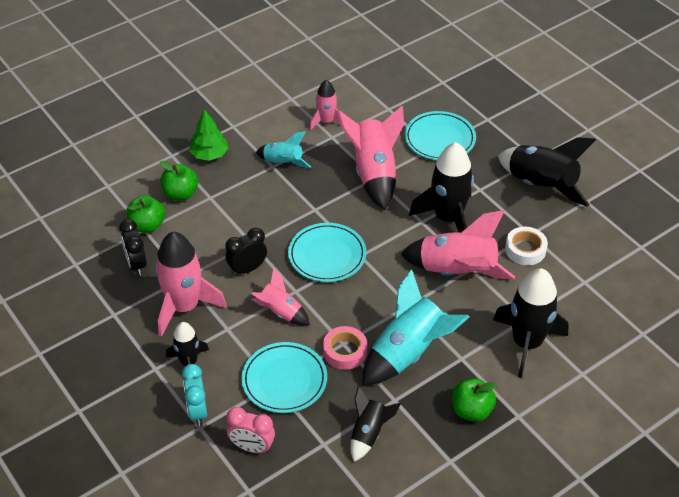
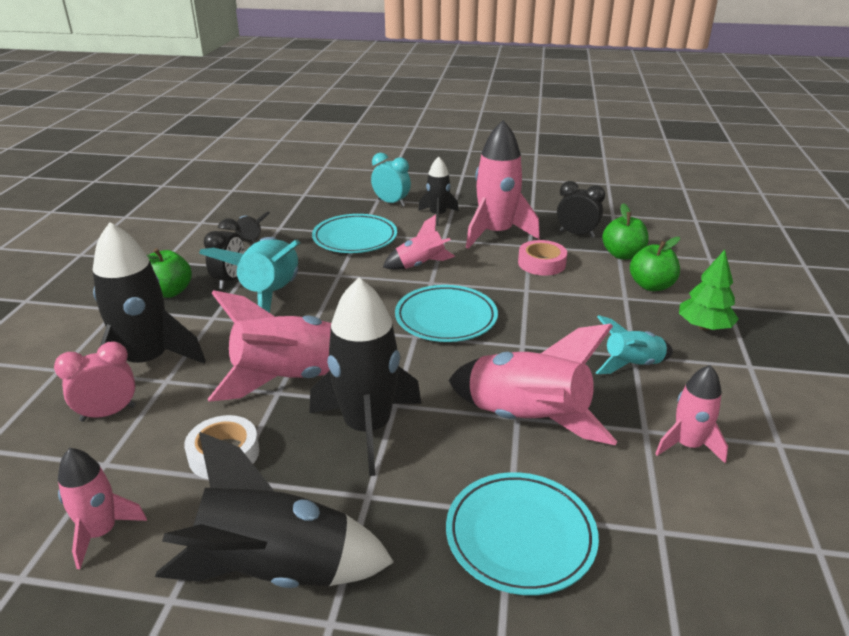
camera: 135 degrees right, 15 degrees down
black clock [225,227,267,276] -> black clock moved to [204,218,245,289]
pink clock [227,407,275,453] -> pink clock moved to [54,342,136,422]
pink tape [323,326,367,370] -> pink tape moved to [518,240,567,276]
none -> pink rocket [58,448,147,569]

